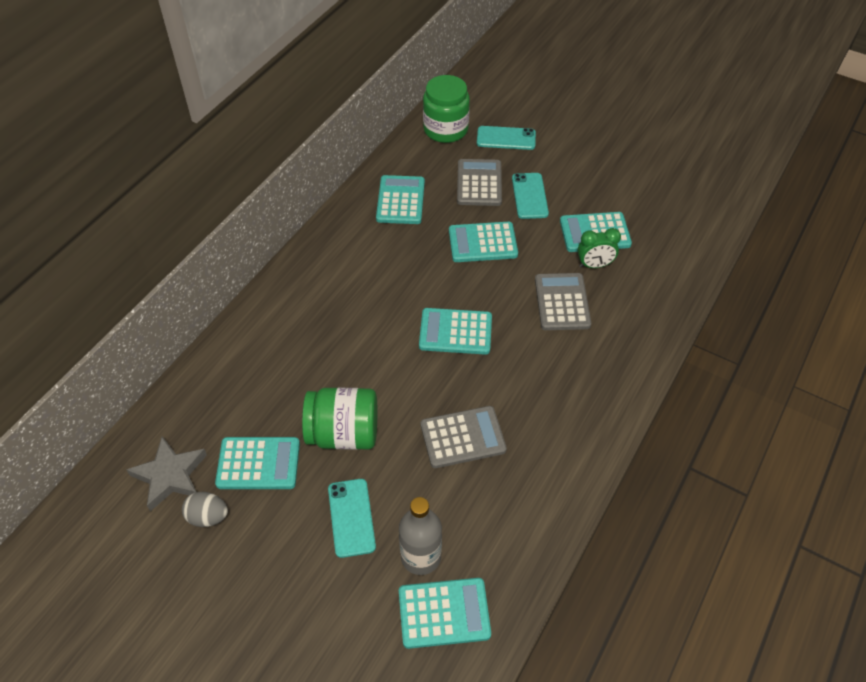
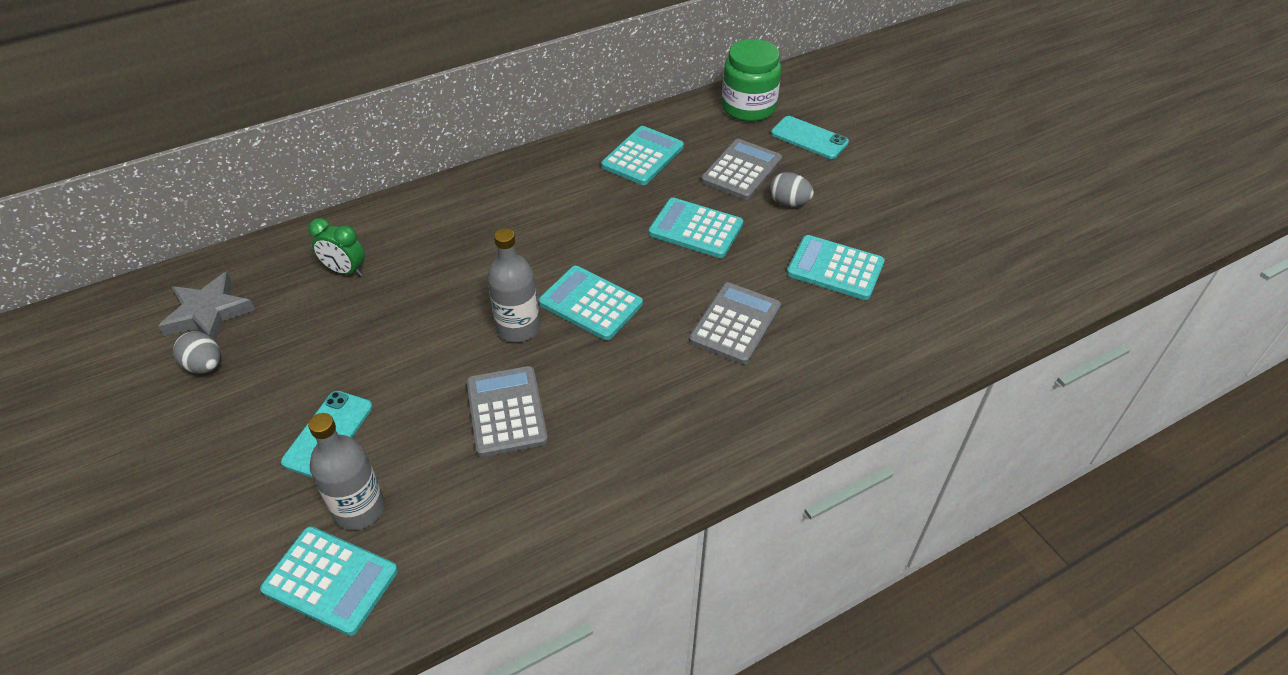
camera: 30 degrees right, 5 degrees down
turquoise calculator [215,437,300,489] -> none
green jar [302,388,377,450] -> none
grey calculator [421,406,507,468] -> grey calculator turned 120 degrees counterclockwise [467,366,548,457]
turquoise phone [512,173,549,219] -> grey egg [769,172,814,207]
green clock [578,228,621,268] -> green clock moved to [308,218,365,276]
none -> grey bottle [487,228,540,342]

